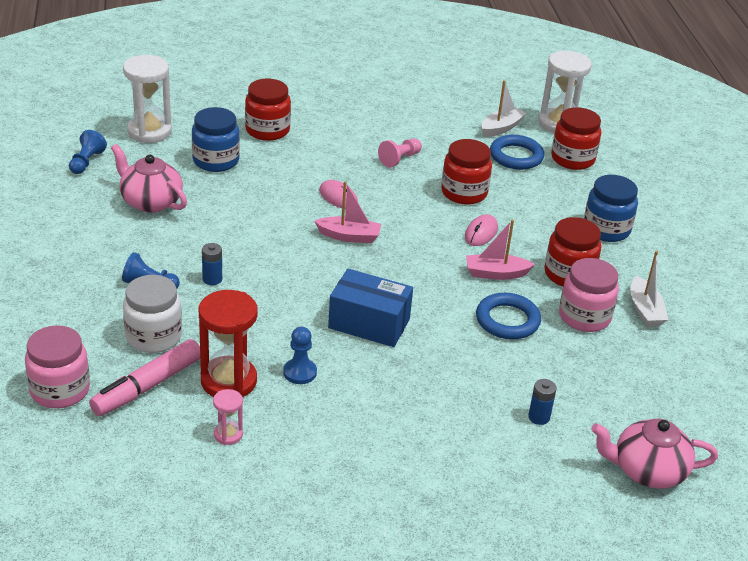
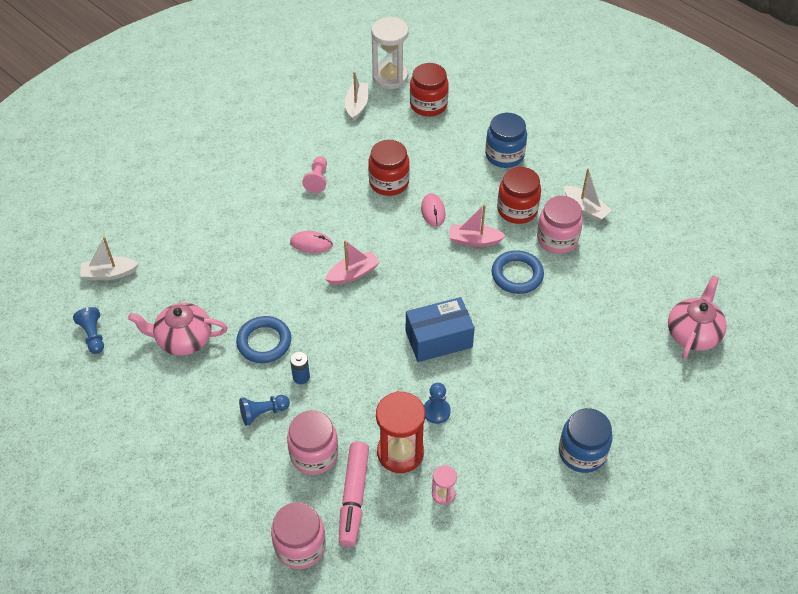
camera: 35 degrees left, 15 degrees up
white hourglass [123,55,172,143] -> white boat [80,237,139,280]
white jar [123,275,182,353] -> pink jar [287,410,338,475]
blue jar [192,107,240,172] -> blue jar moved to [559,408,613,473]
red jar [245,79,291,141] -> none
pink boat [466,220,535,280] -> pink boat turned 45 degrees clockwise [449,204,506,247]
blue ring [490,135,544,170] -> blue ring moved to [236,316,291,363]
blue battery [528,379,557,425] -> none
pink teapot [591,419,718,489] -> pink teapot turned 150 degrees clockwise [668,276,727,359]

